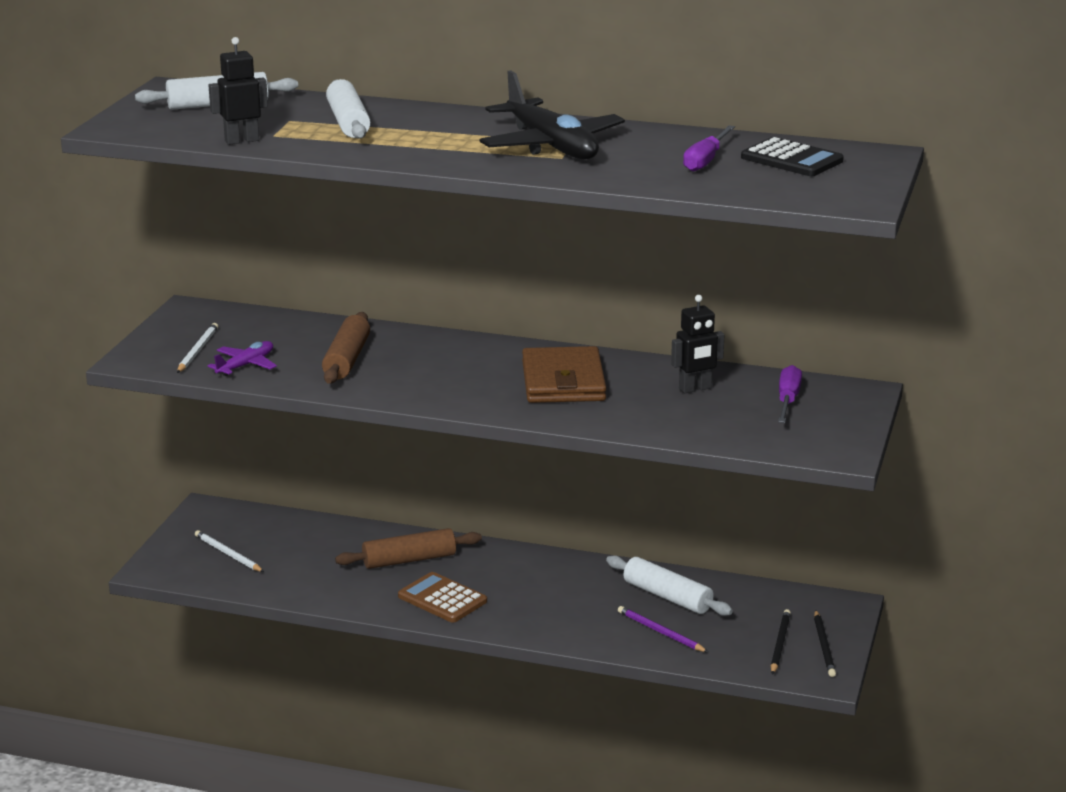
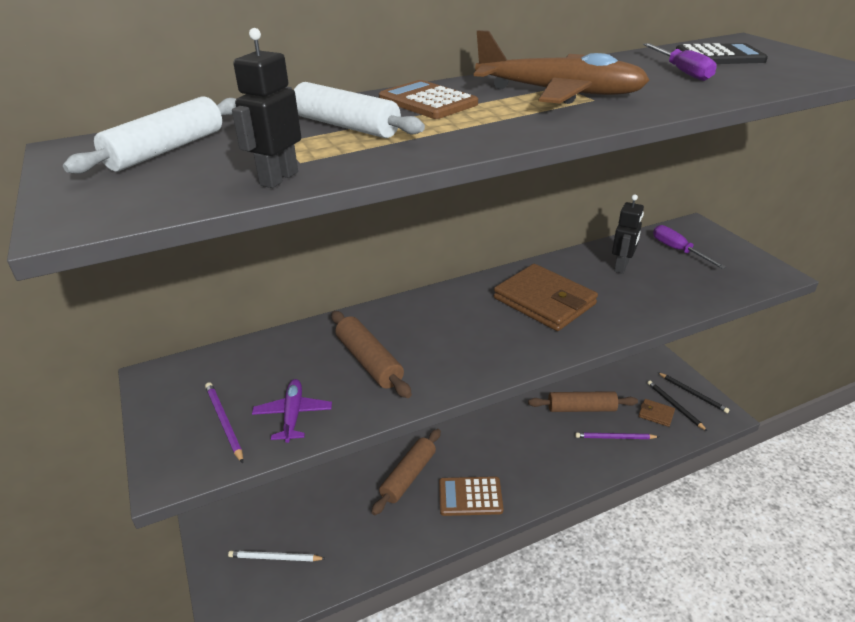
camera: 40 degrees left, 10 degrees up
white pencil [177,323,218,373] -> purple pencil [205,382,243,463]
black plane [480,70,625,159] -> brown plane [474,30,650,104]
white rolling pin [606,555,733,616] -> brown rolling pin [528,391,638,412]
none -> brown calculator [379,80,478,119]
none -> brown wallet [638,399,675,427]

